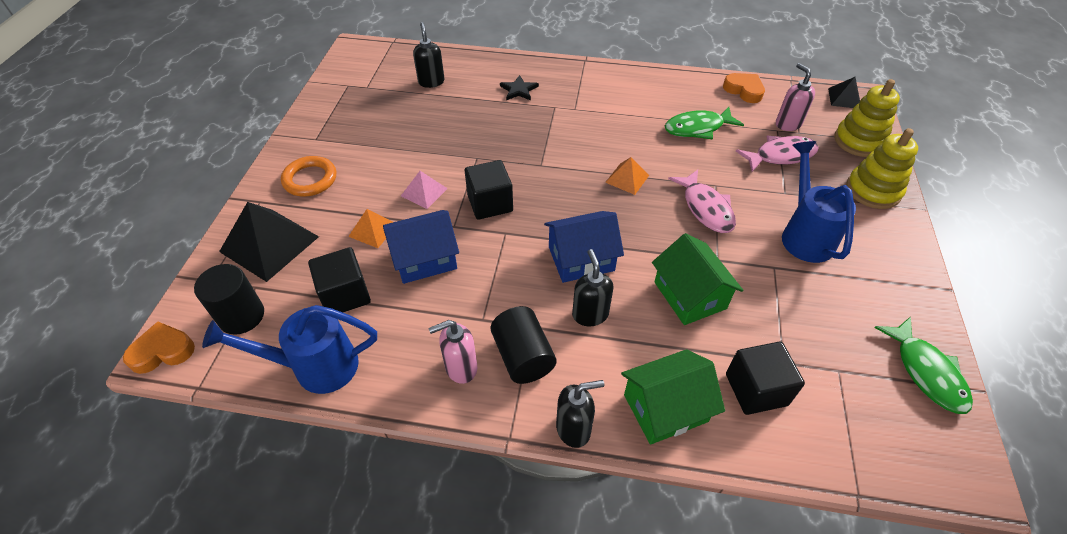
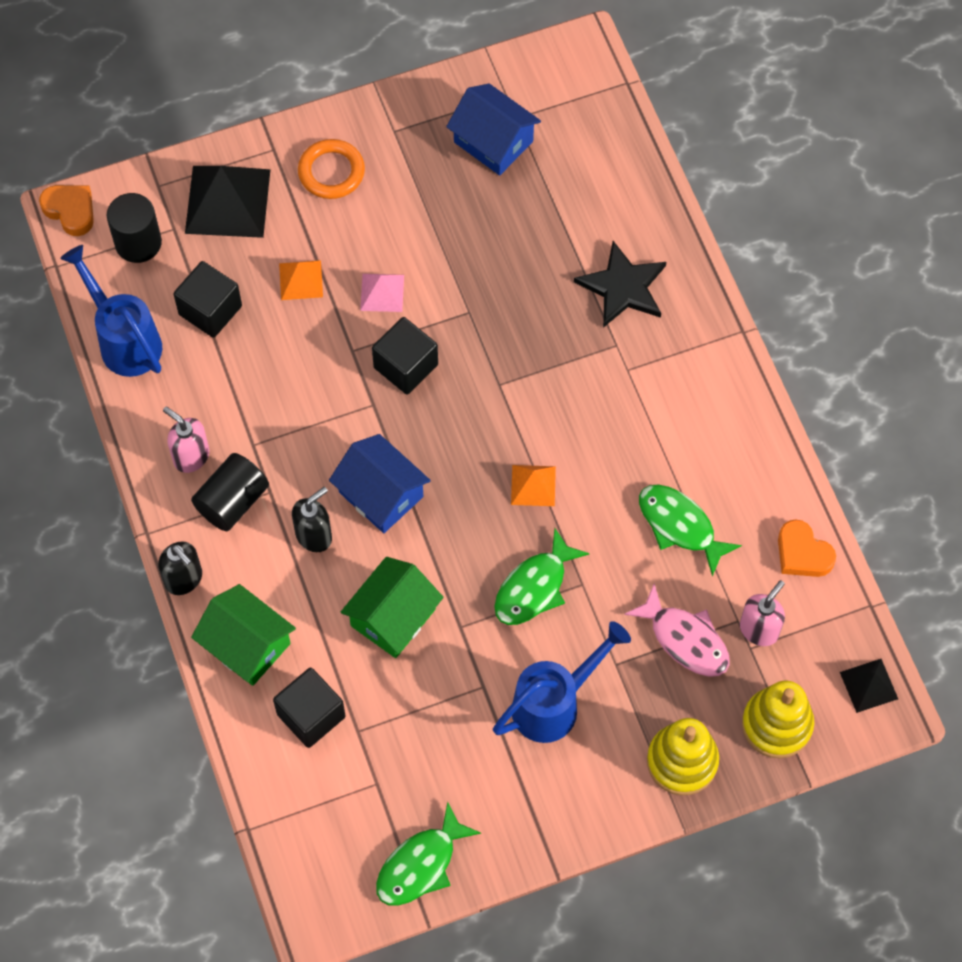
camera: 60 degrees right, 15 degrees up
blue house [383,210,459,284] -> blue house moved to [446,84,541,175]
black soap dispenser [413,22,444,88] -> none
black star [500,75,539,100] -> black star [574,241,666,328], size x1.66
pink fish [668,170,736,233] -> green fish [494,528,590,625]
orange heart [723,73,765,103] -> orange heart turned 120 degrees clockwise [778,519,836,577]

